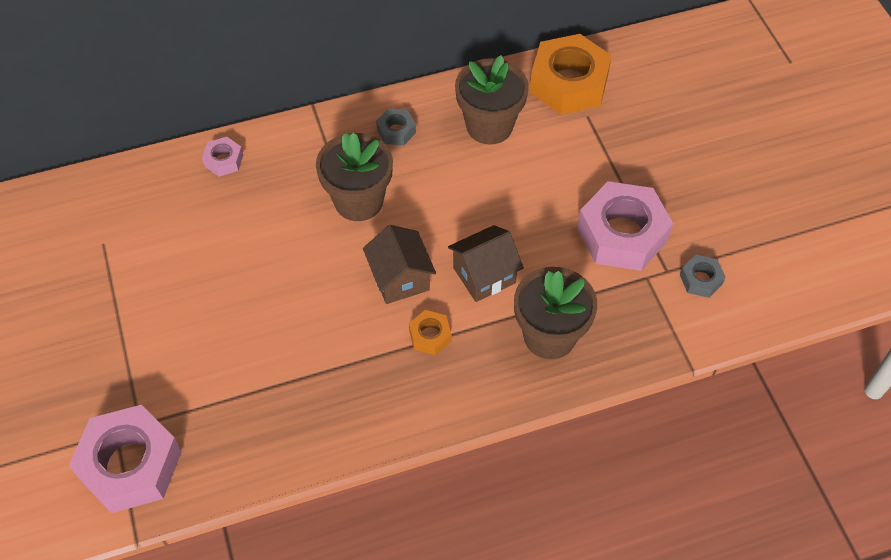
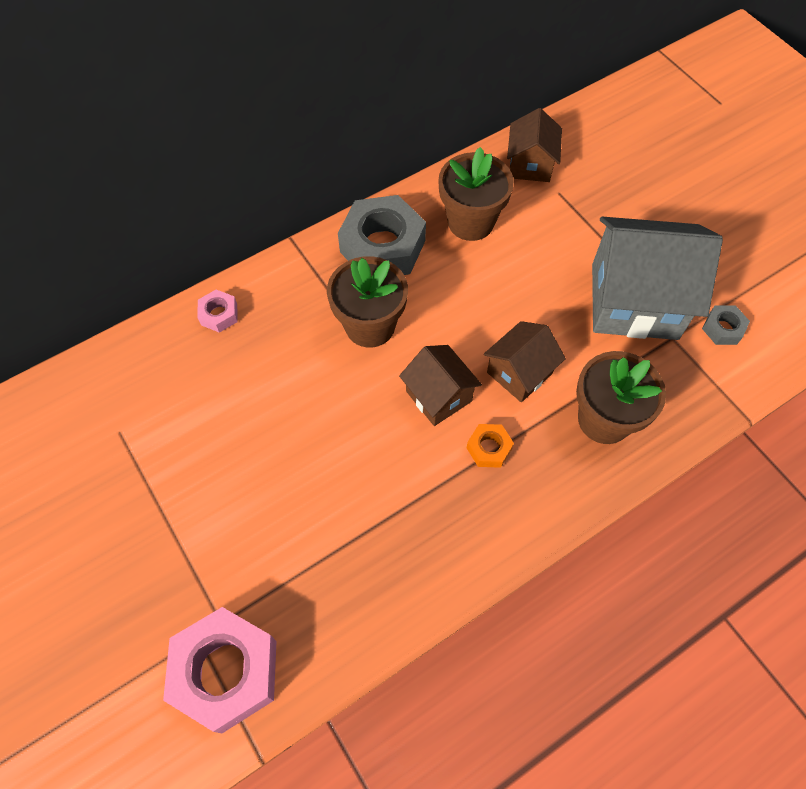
camera: 15 degrees left, 5 degrees up
grey nut [376,109,416,145] -> grey nut [338,195,426,275], size x2.17
orange nut [529,34,612,115] -> brown house [507,108,562,182]
pink nut [577,181,673,271] -> grey house [592,217,723,340]

